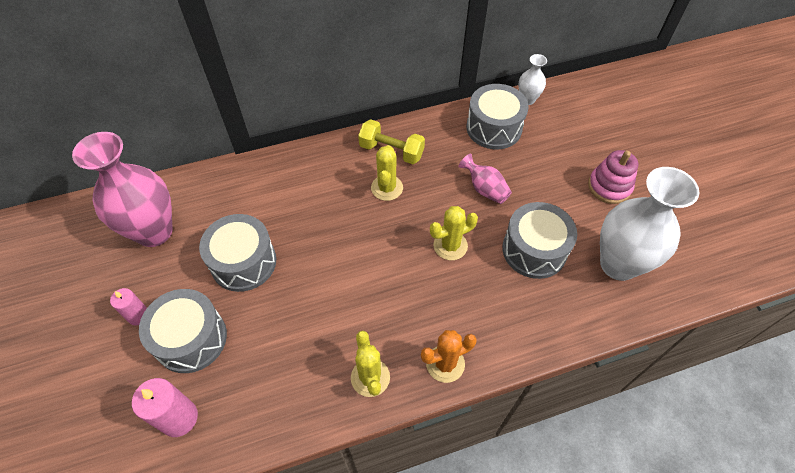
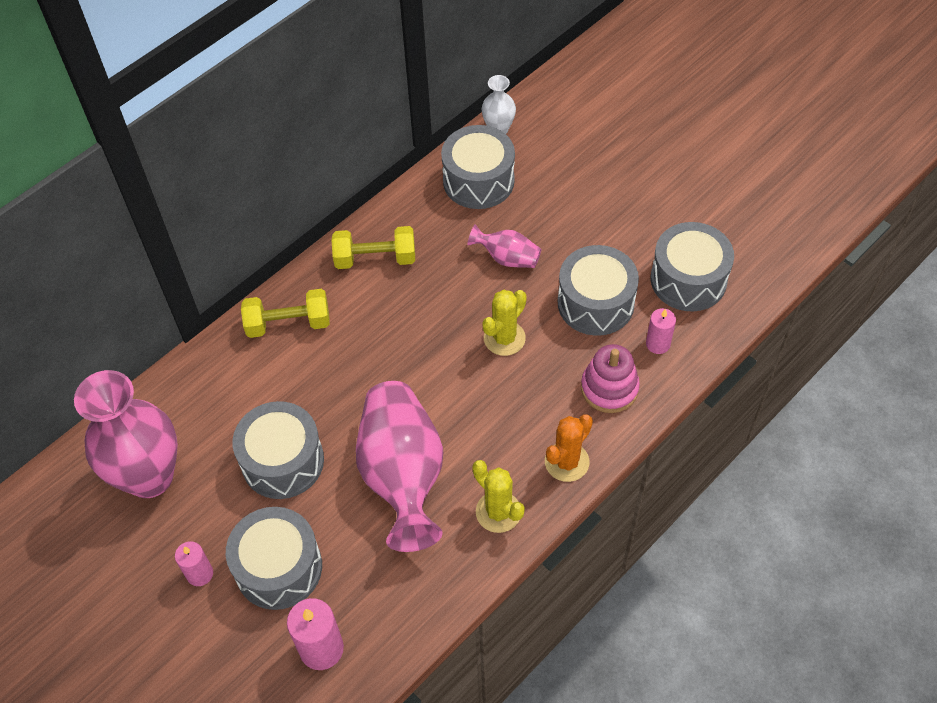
camera: 25 degrees left, 0 degrees up
yellow cactus [371,145,403,201] -> none
pink stacking toy [588,150,638,204] -> pink stacking toy moved to [581,344,640,413]
white vase [600,167,699,281] -> grey drum [651,222,734,311]
none -> yellow dumbbell [241,289,330,338]
none -> pink vase [356,381,443,552]
none -> pink candle [646,308,676,354]

